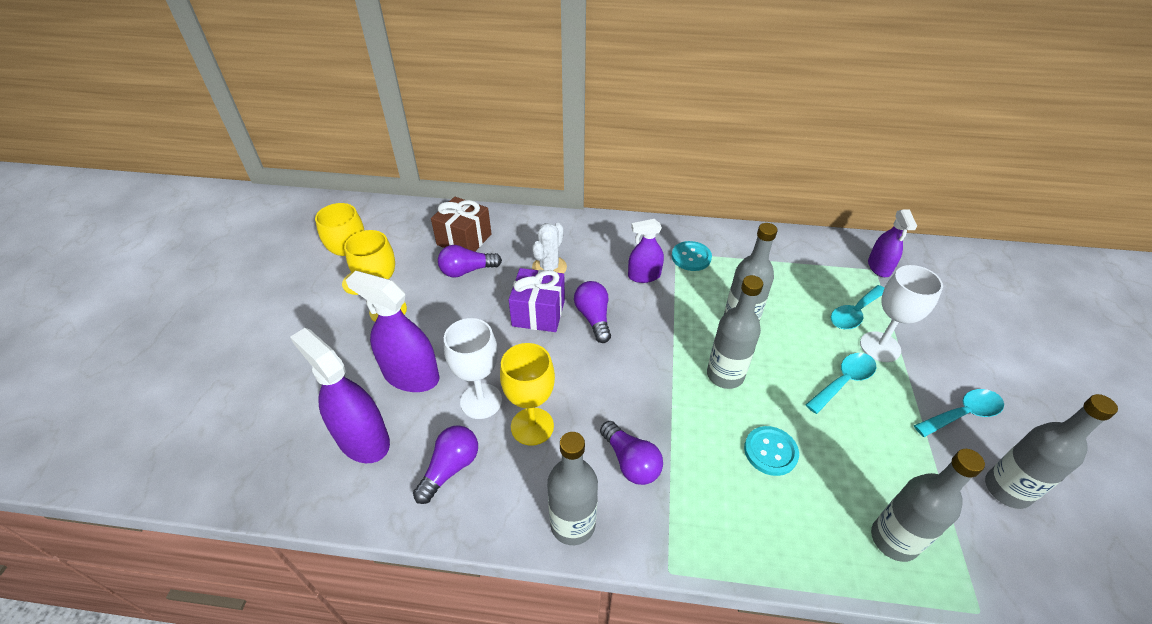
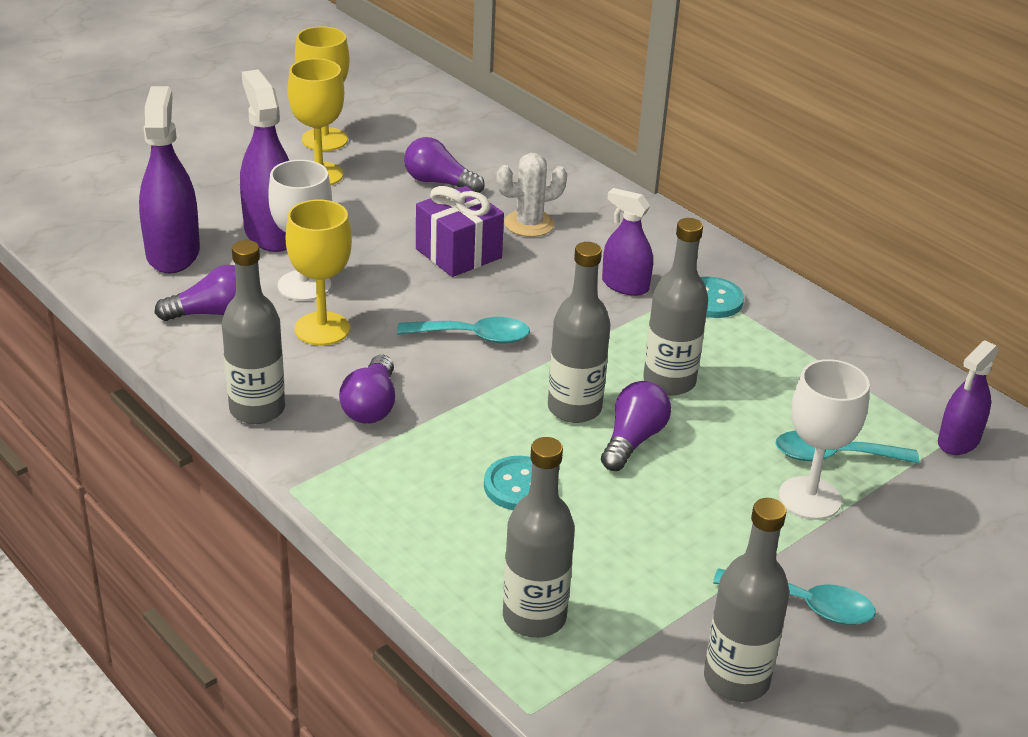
camera: 40 degrees right, 10 degrees down
brown gift [431,197,492,251] -> none
purple light bulb [574,281,611,343] -> purple light bulb moved to [601,381,671,471]
turquoise spoon [805,353,876,414] -> turquoise spoon moved to [397,317,530,343]

